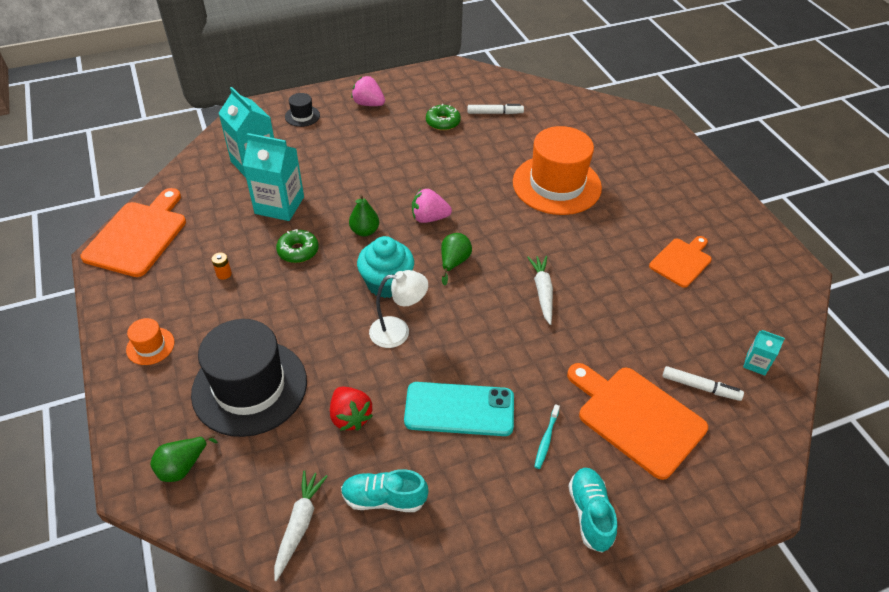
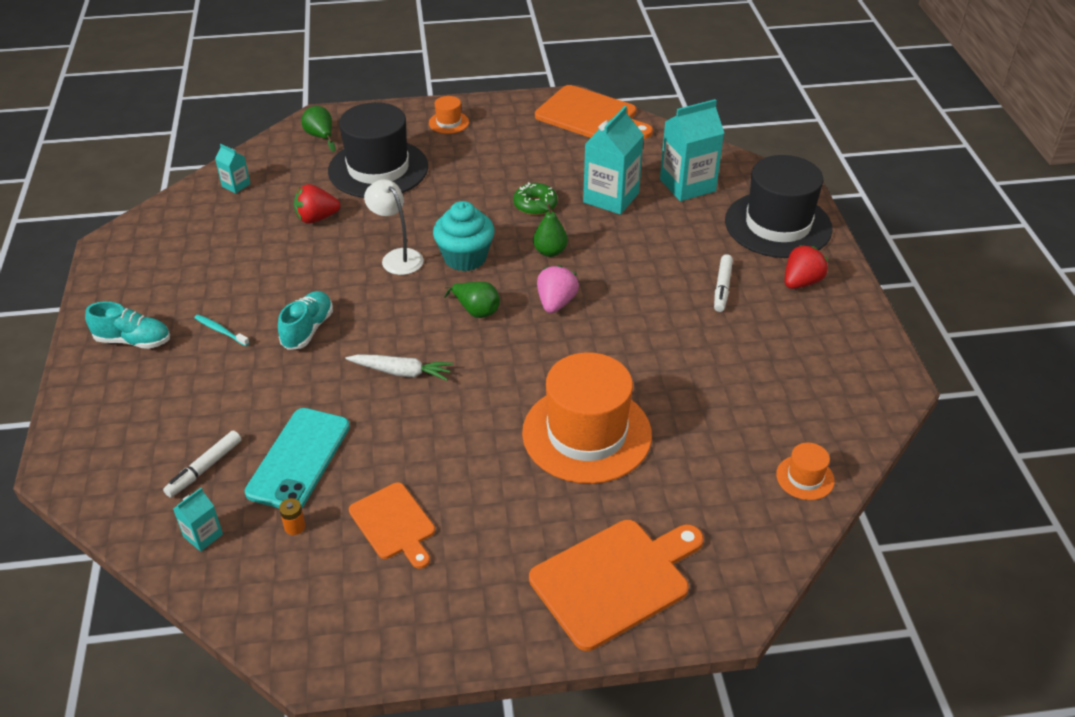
camera: 105 degrees right, 5 degrees down
orange battery [211,253,232,280] -> orange battery moved to [279,498,306,535]
white carrot [274,470,328,581] -> turquoise carton [215,144,250,193]
black hat [285,93,320,127] -> black hat [725,155,833,258], size x2.34
turquoise shoe [341,469,429,512] -> turquoise shoe moved to [278,291,333,350]
pink strawberry [351,76,385,106] -> red strawberry [785,245,828,289]
white lamp [369,270,428,348] -> white lamp turned 135 degrees clockwise [364,179,424,275]
turquoise phone [404,382,514,436] -> turquoise phone moved to [245,408,350,508]
green donut [426,104,461,131] -> none
white marker [467,104,524,114] -> white marker moved to [714,254,733,312]
orange cutting board [567,363,708,480] -> orange cutting board moved to [529,520,704,651]
none -> orange hat [776,443,835,500]

